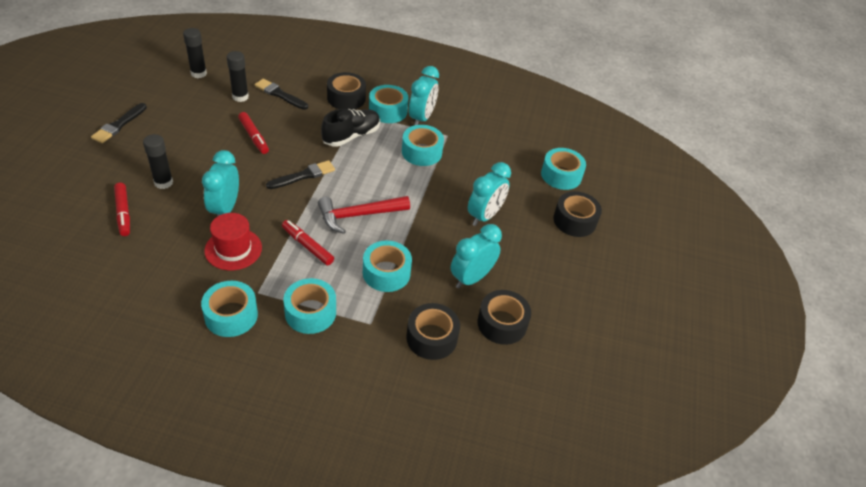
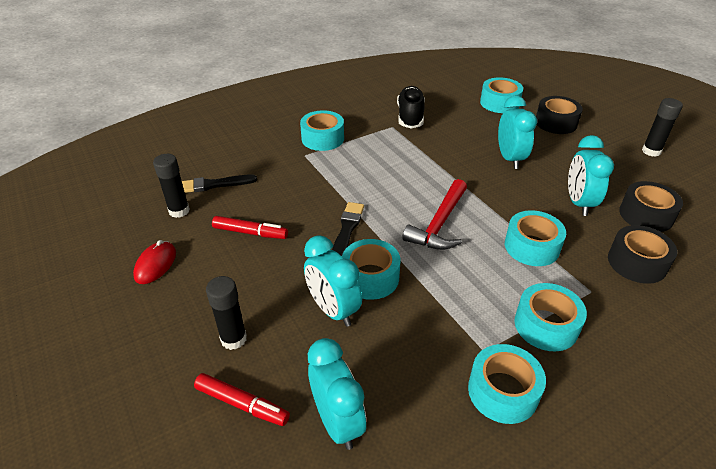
camera: 40 degrees left, 5 degrees down
black brush [91,103,147,143] -> none
black glue stick [183,28,207,78] -> black glue stick moved to [642,98,683,157]
red hat [204,213,262,270] -> none
red marker [282,220,334,266] -> none
black shoe [321,109,380,147] -> black shoe moved to [397,86,425,129]
black tape [327,72,366,110] -> none
turquoise tape [402,125,444,166] -> turquoise tape moved to [342,239,401,300]
turquoise clock [409,66,439,125] -> turquoise clock moved to [308,338,366,450]
none -> red mouse [133,240,176,284]

